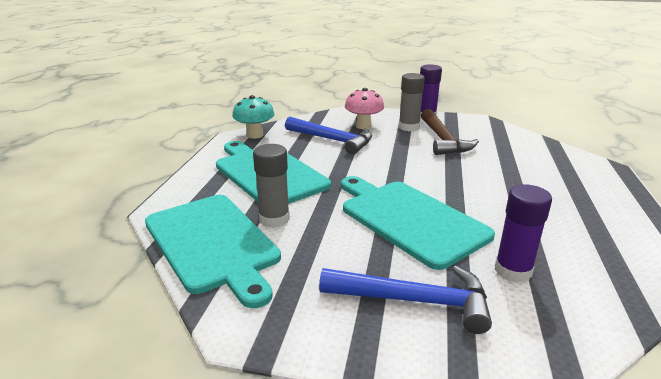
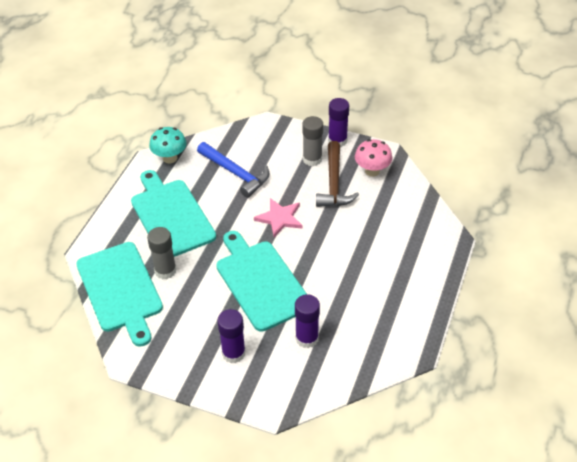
camera: 10 degrees right, 20 degrees up
blue hammer [319,266,492,334] -> purple glue stick [217,309,246,363]
pink mushroom [345,88,384,129] -> pink mushroom moved to [355,139,393,177]
none -> pink star [254,198,303,237]

